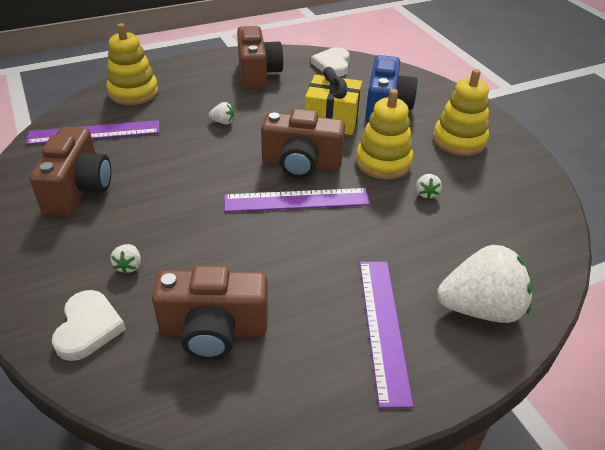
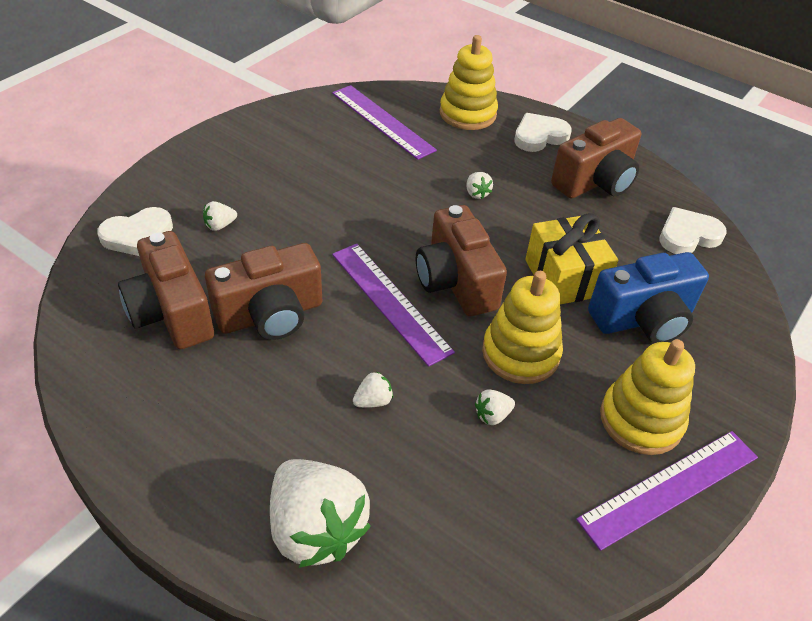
camera: 60 degrees right, 5 degrees up
brown camera [29,127,111,216] -> brown camera moved to [205,243,322,340]
purple ruler [360,262,414,408] -> purple ruler moved to [576,431,758,551]
none -> white strawberry [353,371,393,408]
none -> white heart [514,113,572,152]

